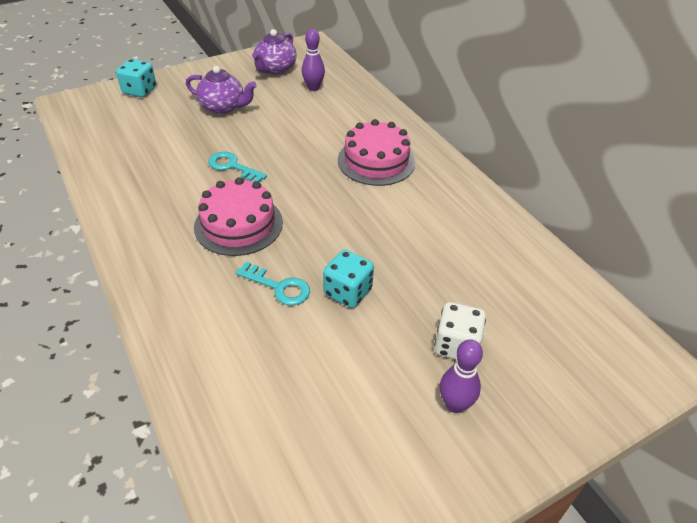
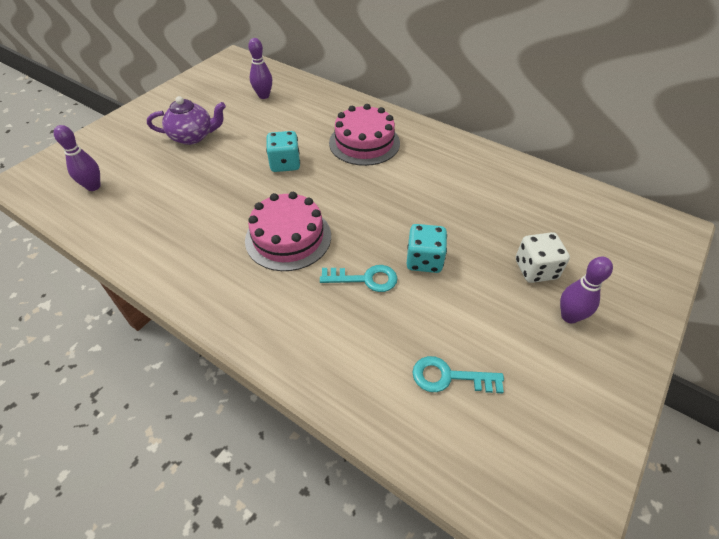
camera: 25 degrees left, 5 degrees up
turquoise dice [116,59,156,97] -> turquoise dice moved to [266,131,300,172]
turquoise key [208,152,267,182] -> turquoise key moved to [412,356,504,393]
purple teapot [252,29,297,75] -> none
none -> purple bowling pin [54,125,100,191]

